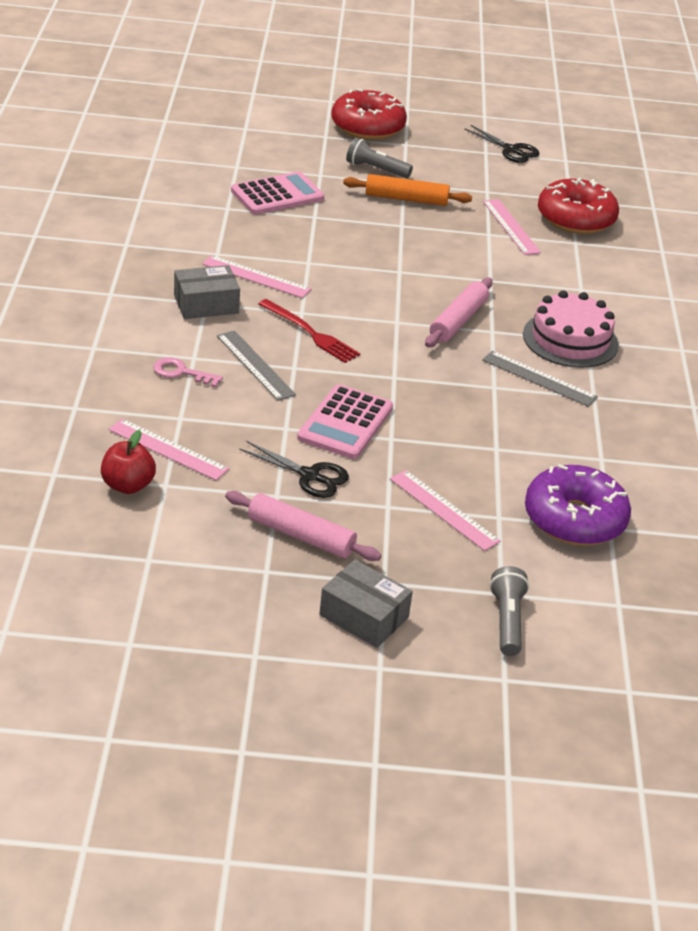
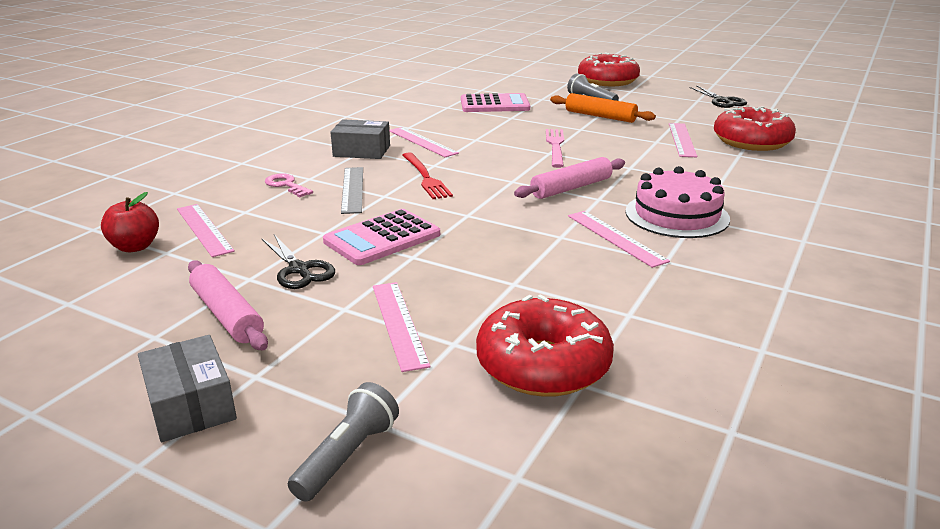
camera: 30 degrees right, 10 degrees down
grey ruler [482,351,598,407] -> pink ruler [568,211,670,268]
purple donut [525,464,631,546] -> red donut [476,294,614,397]
none -> pink fork [546,129,564,168]

